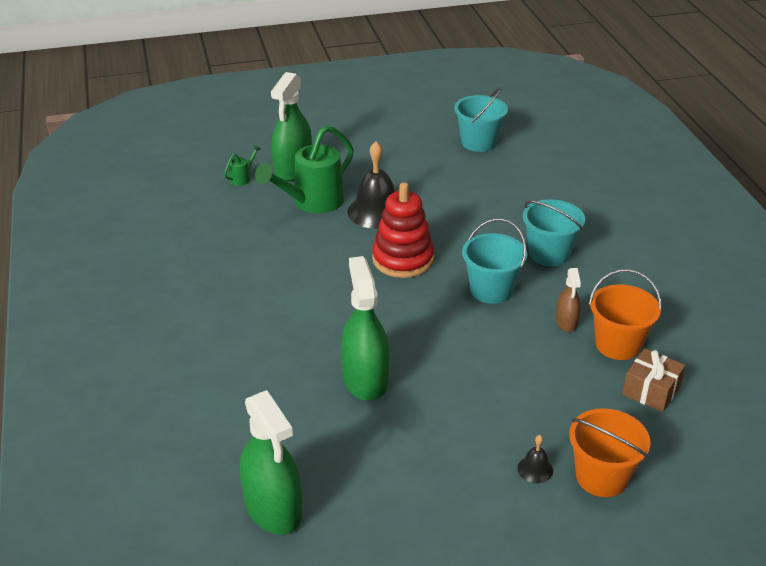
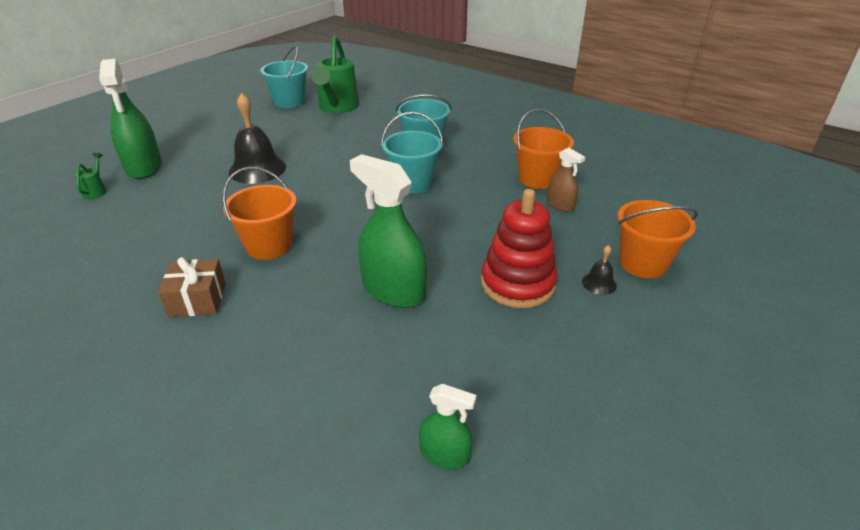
camera: 40 degrees left, 0 degrees up
green spray bottle [240,390,302,535] -> green spray bottle [419,384,476,469], size x0.52
green watering can [255,125,354,213] -> green watering can moved to [312,36,359,113]
red stacking toy [372,182,434,278] -> red stacking toy moved to [481,189,558,308]
brown spray bottle [556,268,581,332] -> brown spray bottle moved to [547,148,585,212]
brown gift [622,348,685,412] -> brown gift moved to [158,257,226,317]
none -> orange bucket [222,167,297,260]

